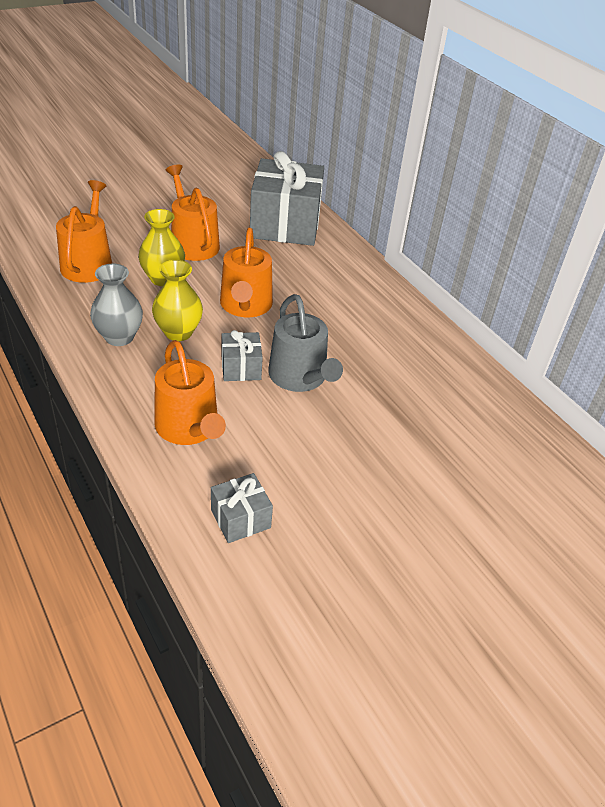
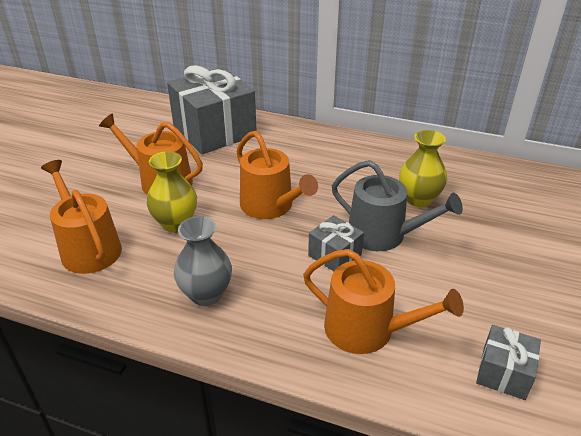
camera: 35 degrees left, 5 degrees down
yellow vase [152,260,203,341] -> yellow vase moved to [399,130,447,207]

